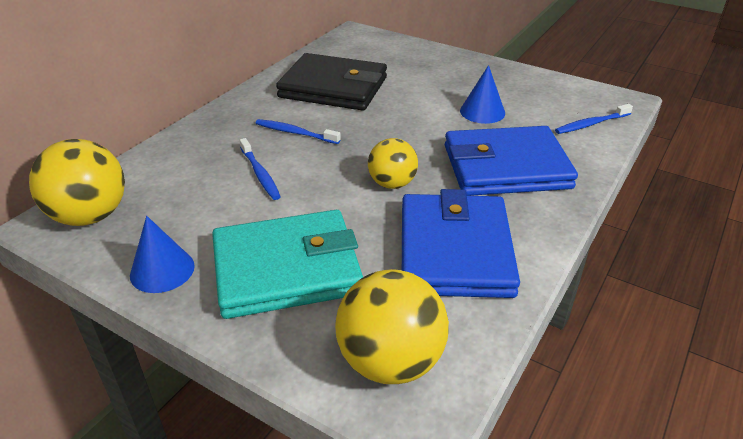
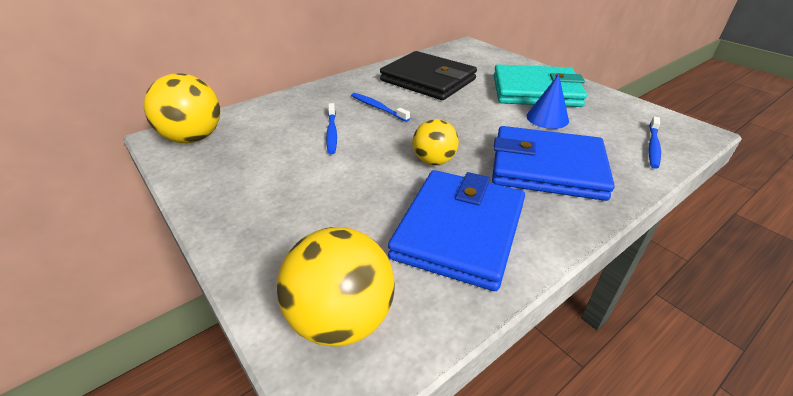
camera: 20 degrees right, 0 degrees up
blue cone [130,216,195,293] -> none
turquoise wallet [212,210,363,319] -> turquoise wallet moved to [494,64,587,107]
blue toothbrush [555,104,633,134] -> blue toothbrush turned 60 degrees counterclockwise [648,116,661,169]

